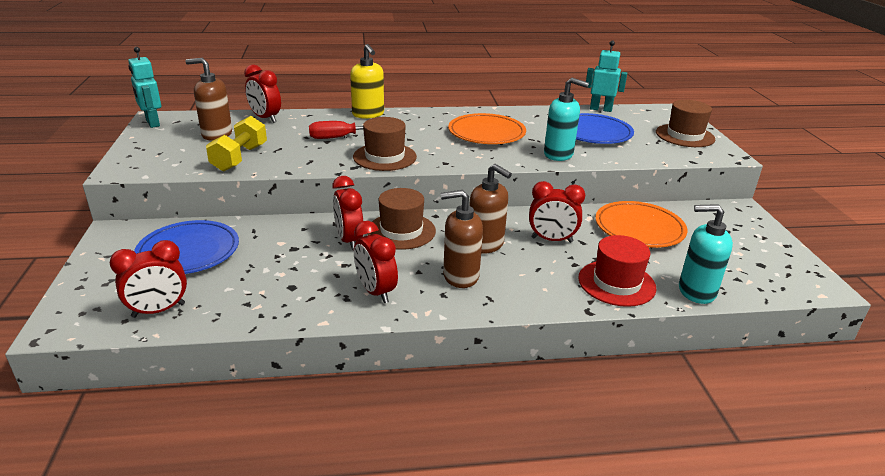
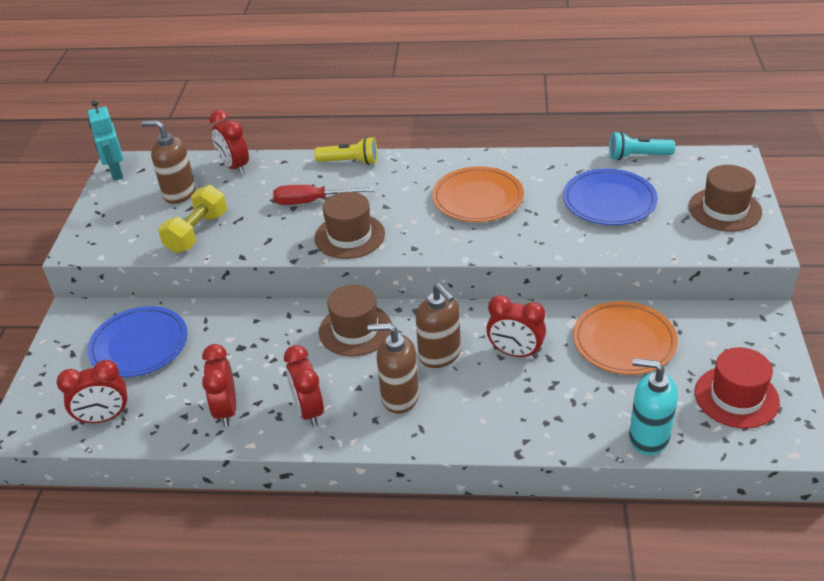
camera: 15 degrees right, 10 degrees up
red clock [332,176,363,250] -> red clock moved to [202,344,236,427]
yellow soap dispenser [350,44,384,119] -> yellow flashlight [314,137,378,165]
turquoise soap dispenser [544,78,589,161] -> none
red hat [578,235,656,307] -> red hat moved to [695,347,780,428]
turquoise robot [586,40,627,112] -> turquoise flashlight [609,131,675,160]

